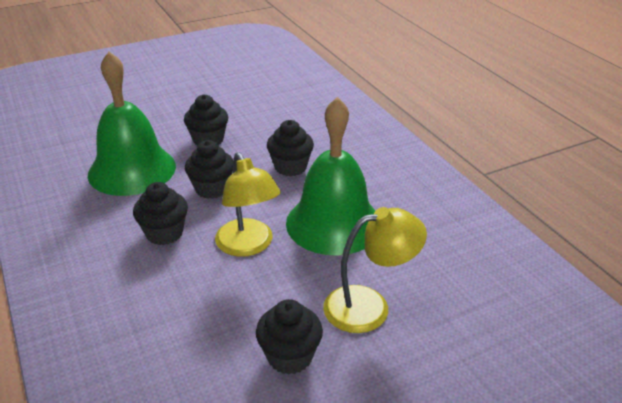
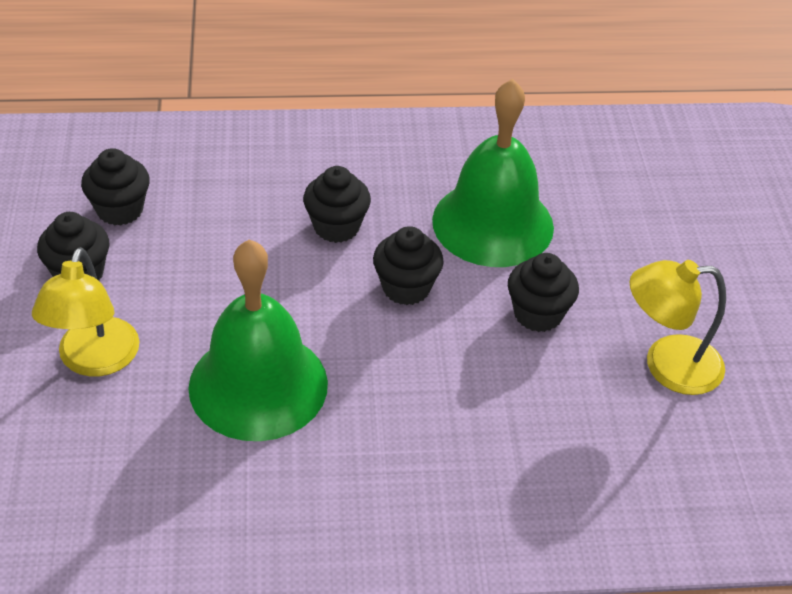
camera: 110 degrees right, 10 degrees up
yellow lamp [215,152,281,257] -> yellow lamp moved to [630,260,726,395]
black cupcake [267,120,314,176] -> black cupcake moved to [81,148,150,226]

